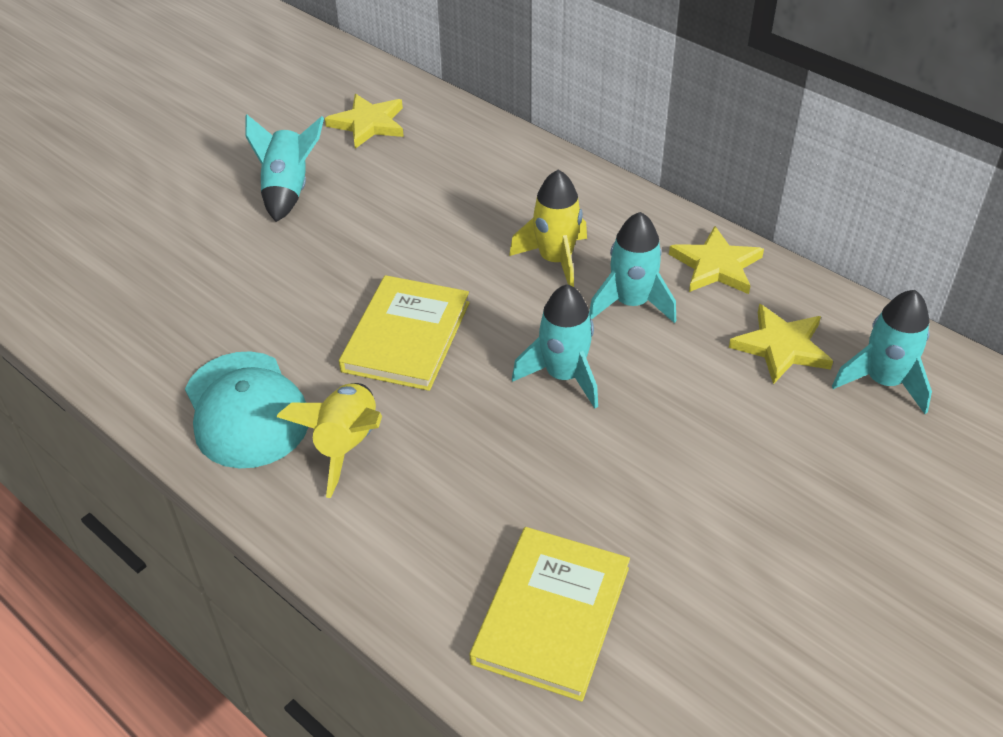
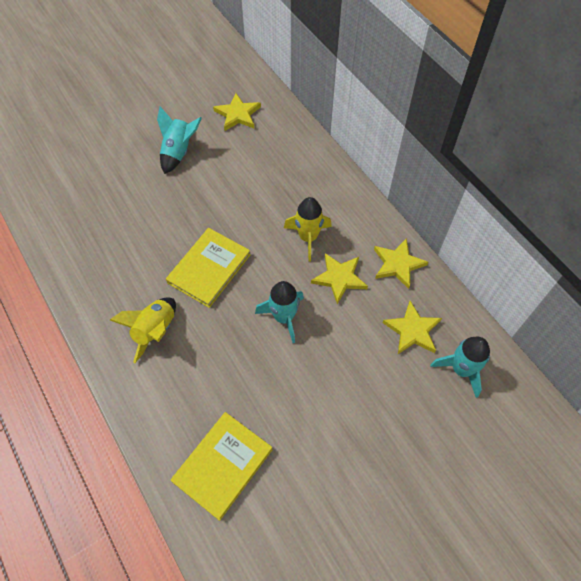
camera: 15 degrees right, 15 degrees up
turquoise cap [185,351,308,469] -> none
turquoise rocket [589,212,676,323] -> yellow star [311,253,368,304]

